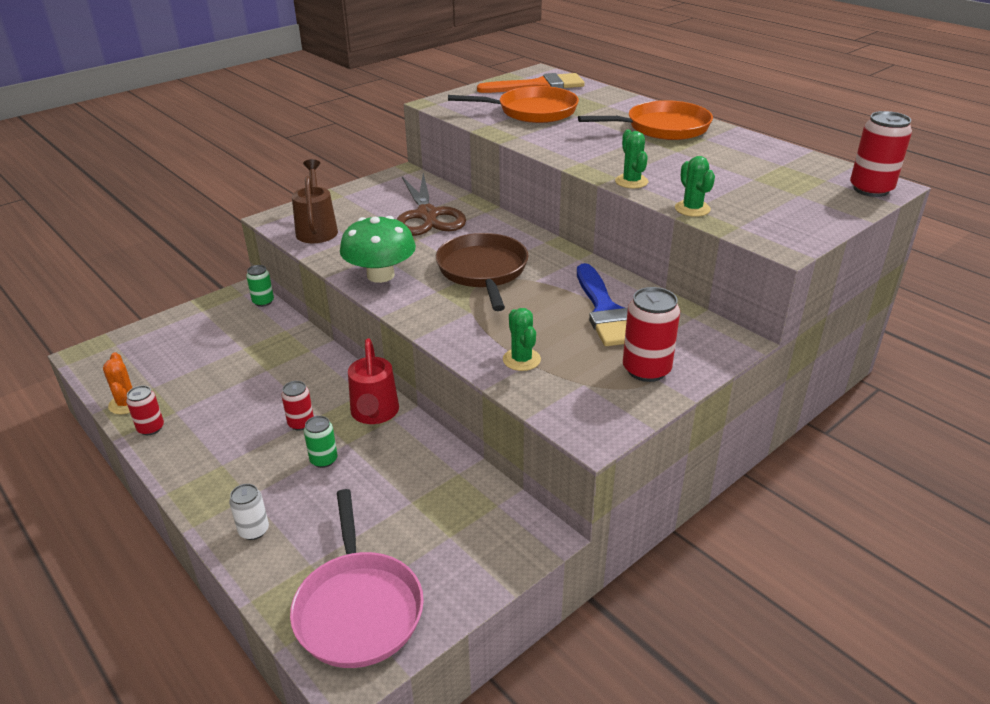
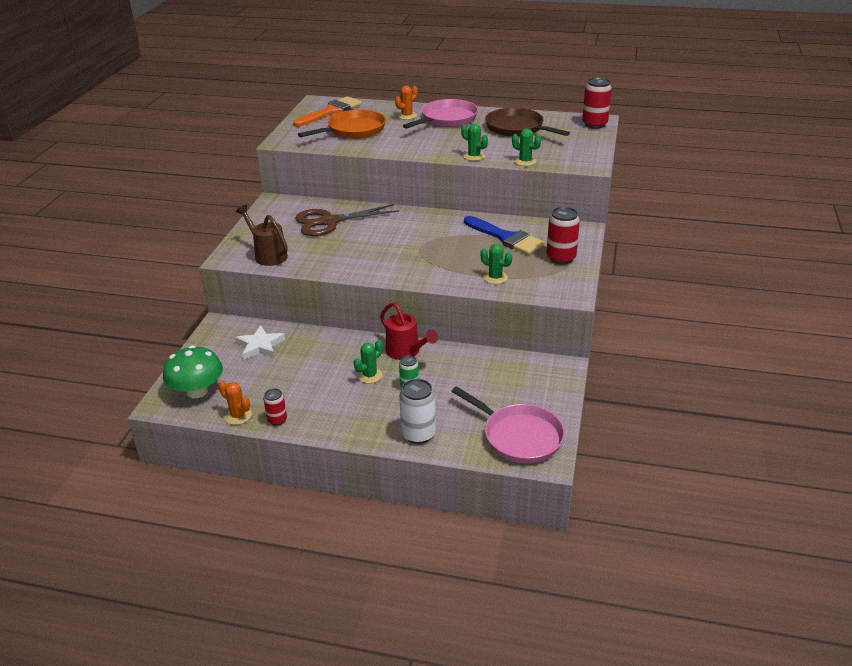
camera: 35 degrees left, 0 degrees up
white can [229,484,269,540] -> white can [399,379,436,444], size x1.69
green can [246,265,274,307] -> none
red can [281,381,314,431] -> green cactus [353,340,383,383]
green mushroom [340,216,416,283] -> green mushroom moved to [163,345,223,398]
brown scissors [396,173,466,236] -> brown scissors turned 120 degrees clockwise [295,204,399,236]
brown pan [436,233,529,311] -> brown pan moved to [485,108,570,137]
orange pan [578,100,713,140] -> pink pan [403,99,478,129]
none -> white star [235,325,285,360]
none -> orange cactus [395,86,418,120]

